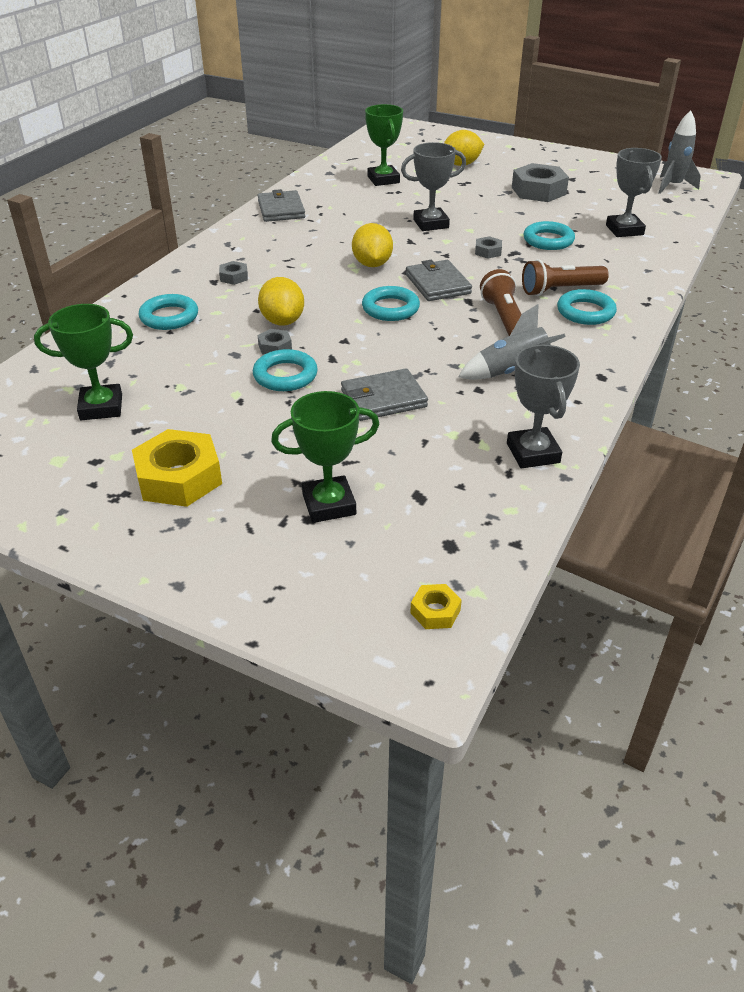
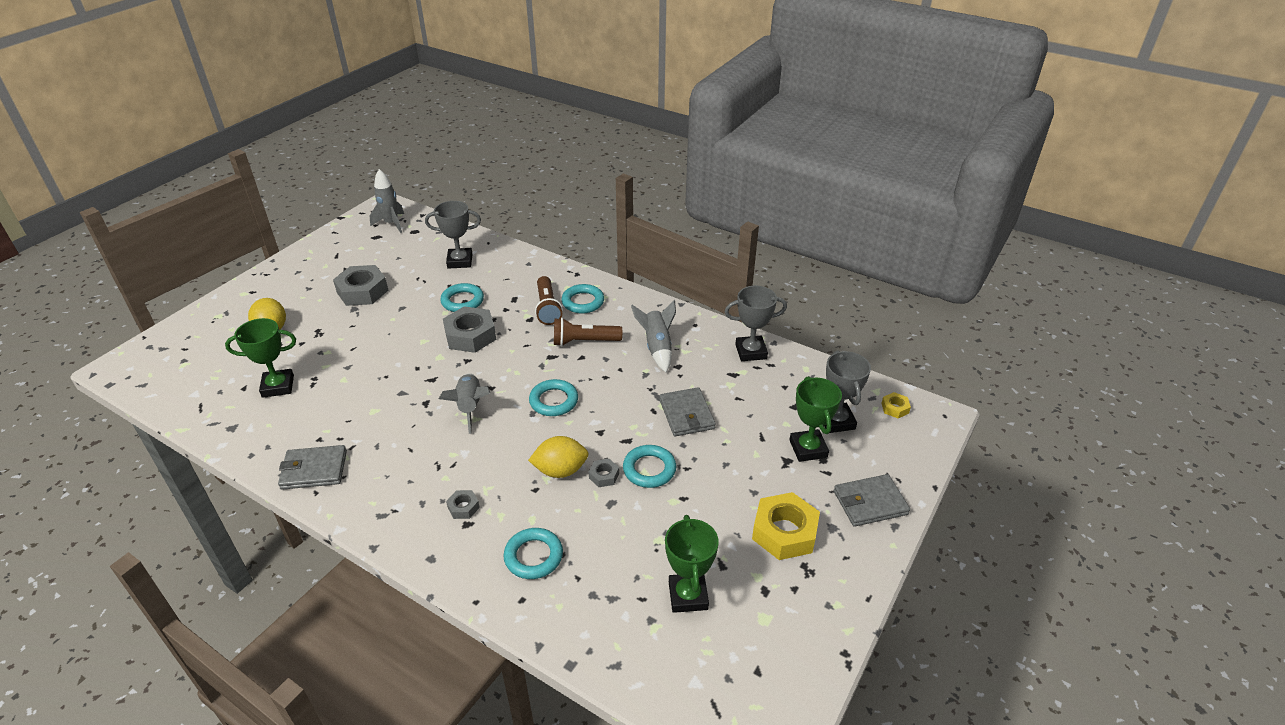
camera: 85 degrees left, 0 degrees up
yellow lemon [352,223,393,267] -> grey rocket [439,373,490,434]
grey trophy [401,142,466,231] -> grey trophy moved to [825,350,871,433]
grey wallet [406,260,472,301] -> grey wallet moved to [834,474,910,527]
grey nut [475,236,502,258] -> grey nut [443,306,496,353], size x2.11

